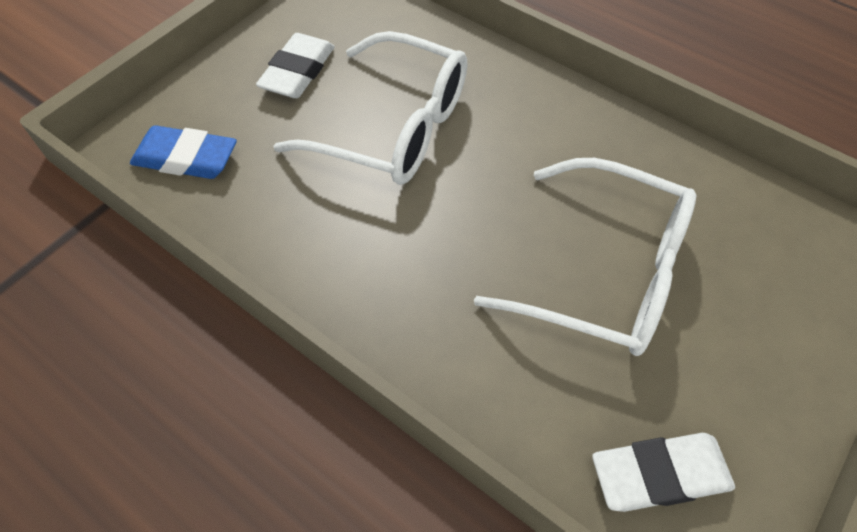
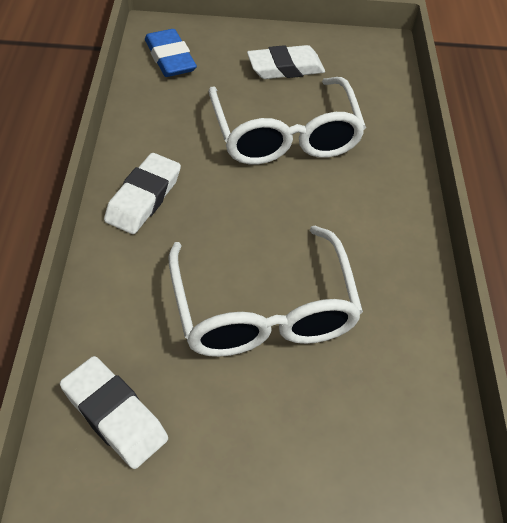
camera: 50 degrees right, 5 degrees down
none -> white eraser [104,153,181,234]

